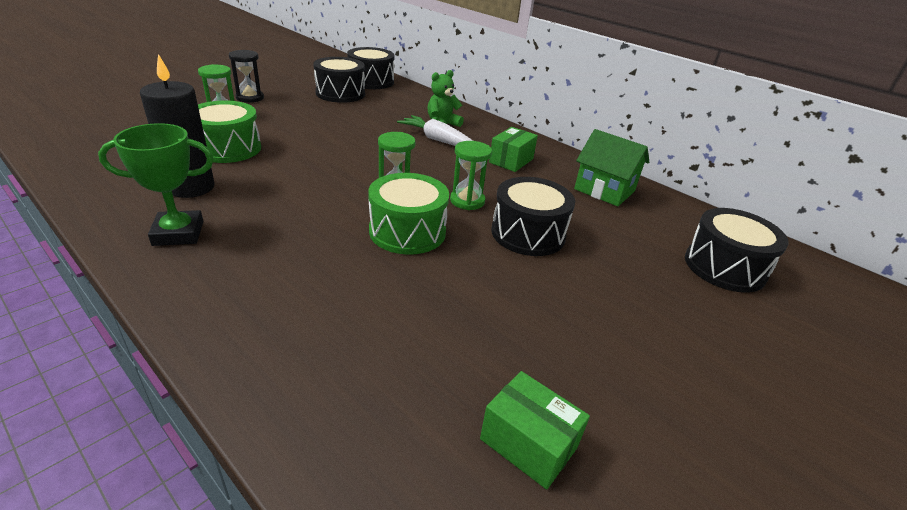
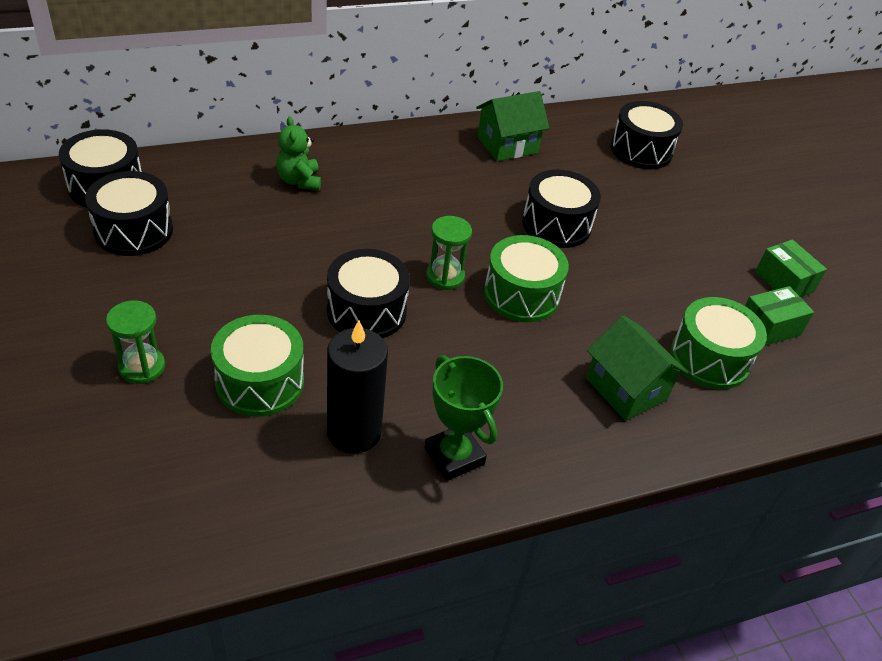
camera: 65 degrees left, 10 degrees up
green trophy [98,123,214,246] -> green trophy turned 45 degrees counterclockwise [424,355,503,481]
black hourglass [229,50,264,103] -> none
white carrot [397,115,473,146] -> none
green hourglass [450,141,492,210] -> none
green box [489,127,538,172] -> green box moved to [755,240,827,298]
none -> black drum [327,249,410,338]
none -> green house [586,315,688,421]
none -> green drum [670,297,767,390]

